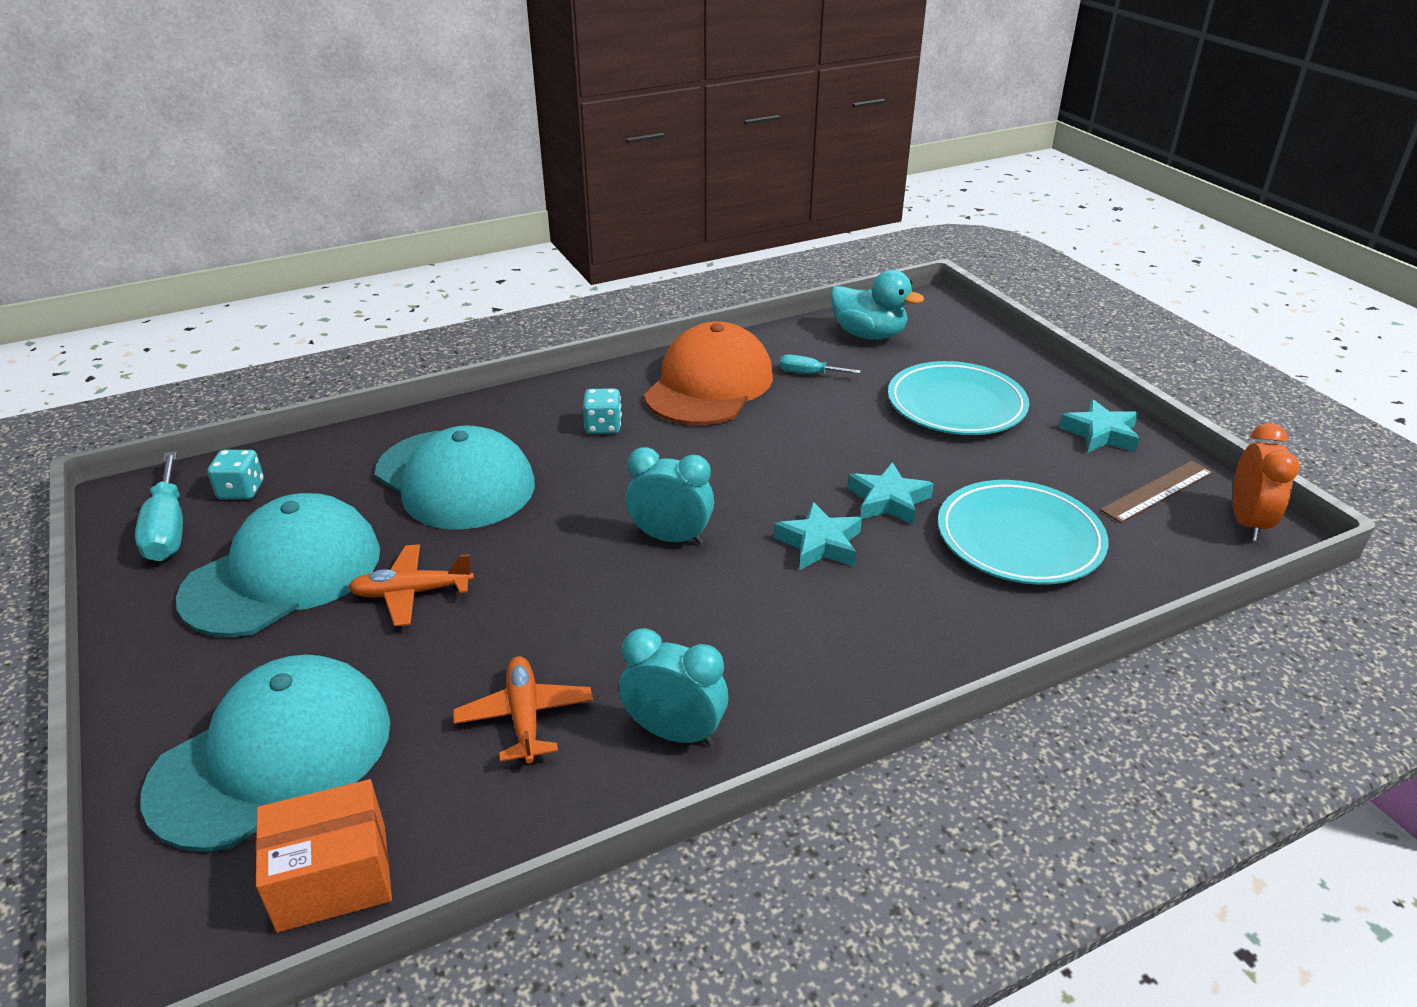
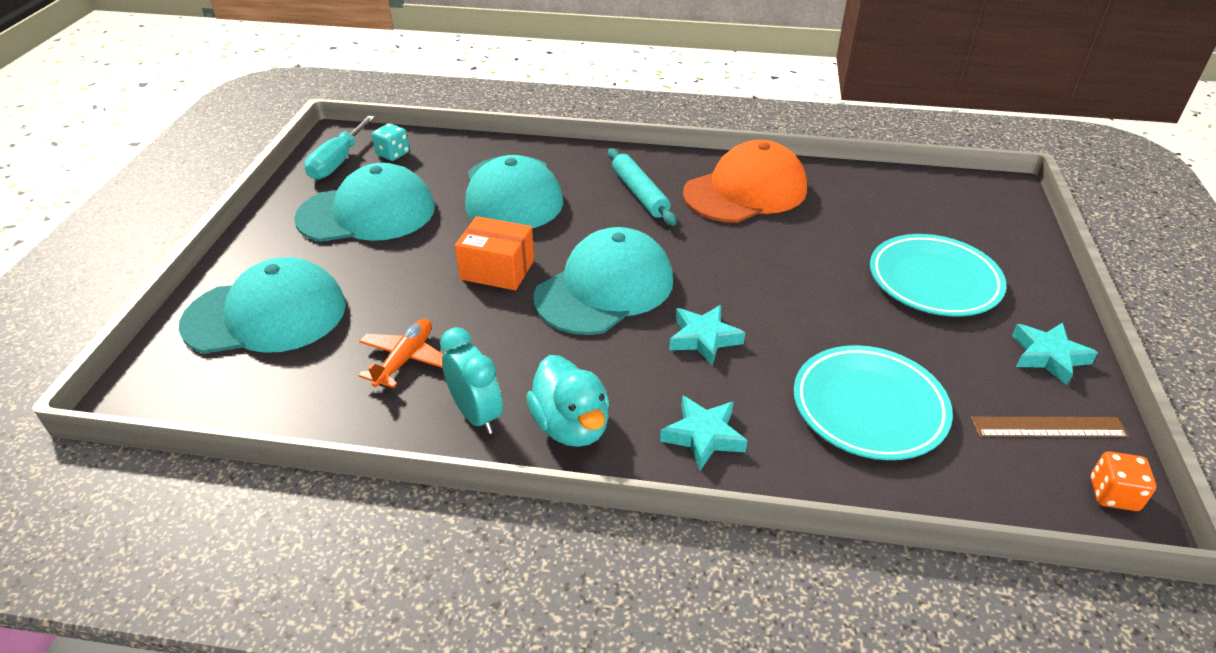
camera: 35 degrees right, 5 degrees up
orange box [255,779,392,933] -> orange box moved to [455,216,534,290]
orange plane [348,544,474,626] -> none
turquoise dice [583,388,622,434] -> turquoise rolling pin [608,148,676,226]
turquoise clock [625,447,714,544] -> turquoise cap [533,227,673,335]
turquoise screwdriver [779,355,861,374] -> none
turquoise duck [830,270,924,340] -> turquoise duck moved to [526,355,609,447]
turquoise star [848,462,934,525] -> turquoise star moved to [660,395,748,471]
orange clock [1233,423,1300,541] -> orange dice [1091,451,1156,511]

